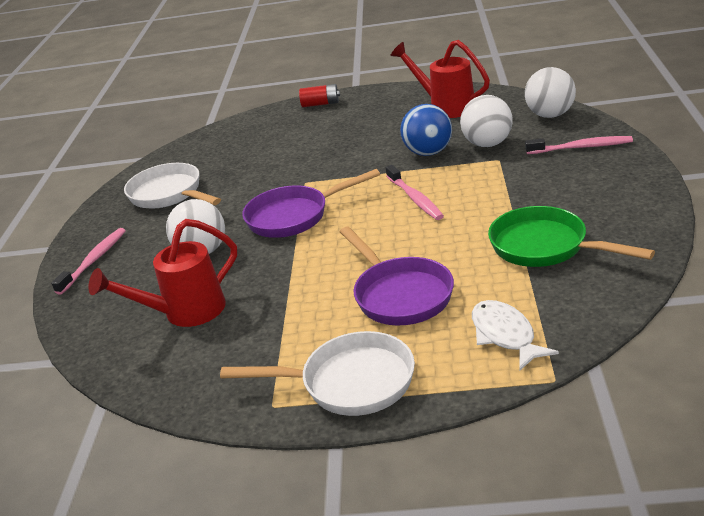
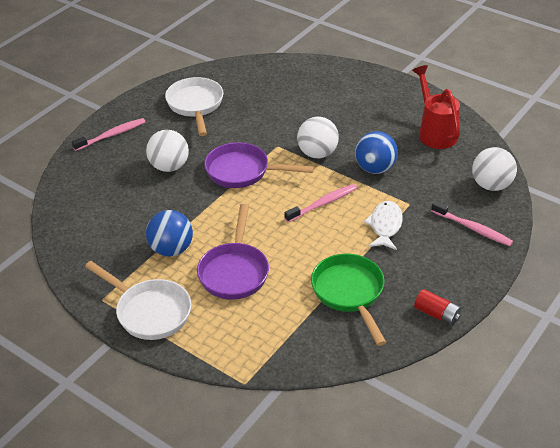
camera: 30 degrees right, 10 degrees up
red watering can [88,219,237,327] -> none
red battery [299,84,340,107] -> red battery moved to [414,289,461,326]
pink toothbrush [386,165,444,220] -> pink toothbrush turned 135 degrees counterclockwise [284,184,357,222]
white ball [460,95,513,147] -> white ball moved to [297,117,339,158]
white fish [472,300,559,371] -> white fish moved to [364,201,403,250]
none -> blue ball [146,210,193,256]

